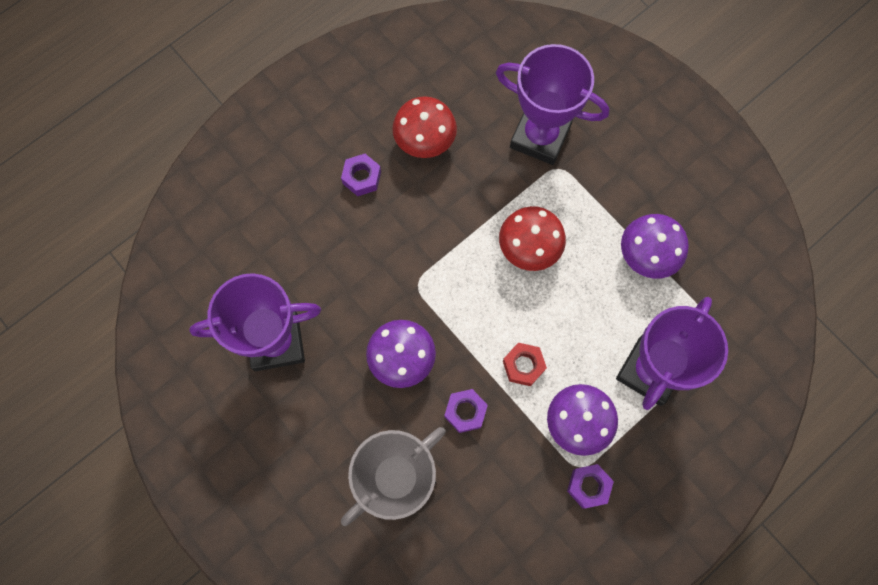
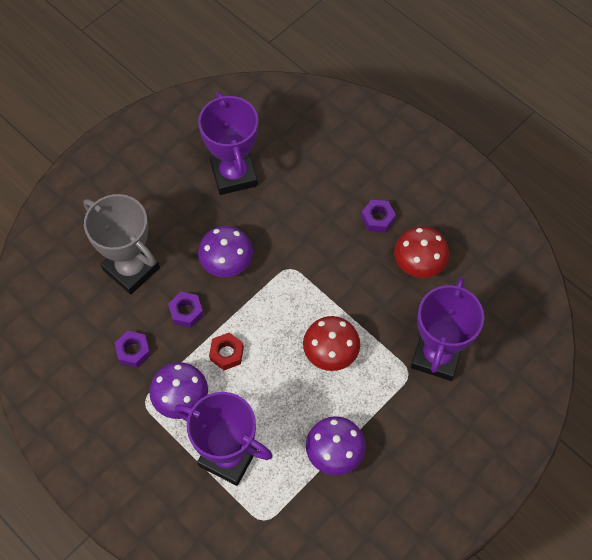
camera: 85 degrees right, 10 degrees down
purple nut [567,464,614,509] -> purple nut moved to [114,331,151,368]

